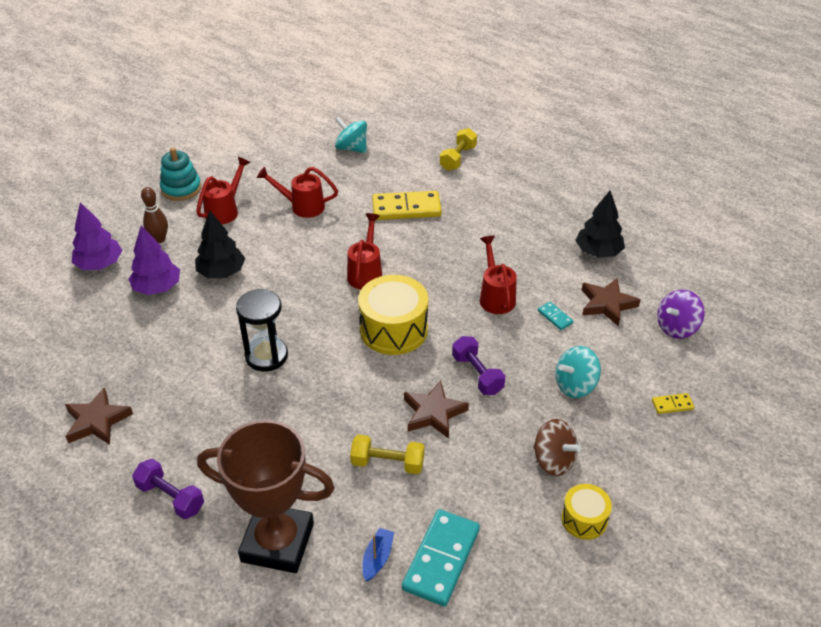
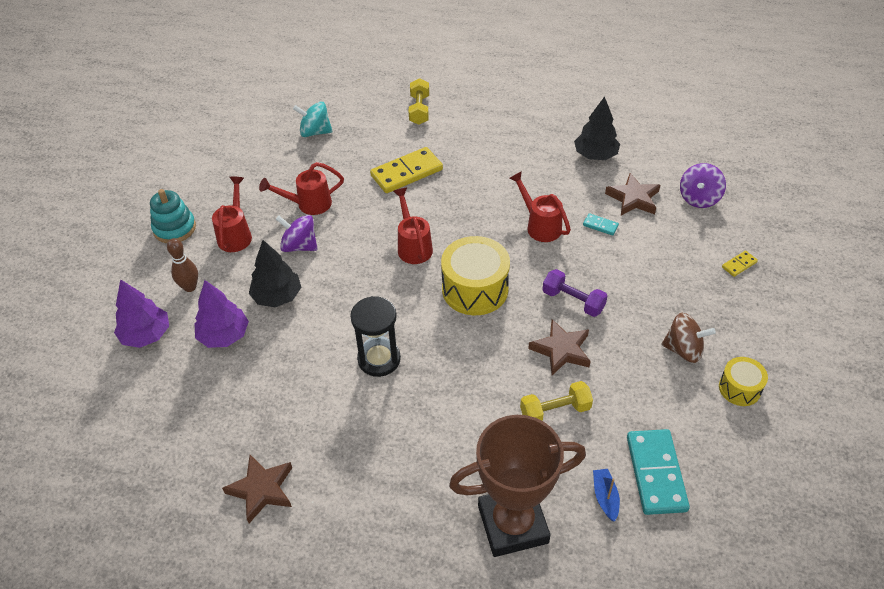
camera: 25 degrees left, 5 degrees up
purple dumbbell [132,459,204,519] -> none
turquoise spinning top [555,346,601,398] -> none
none -> purple spinning top [276,215,318,252]

